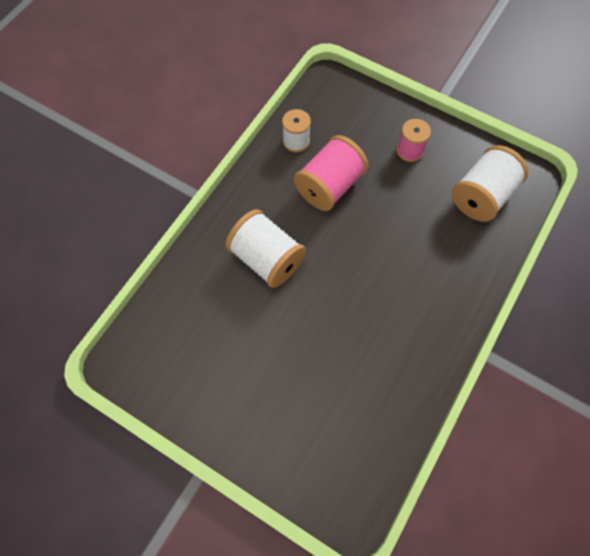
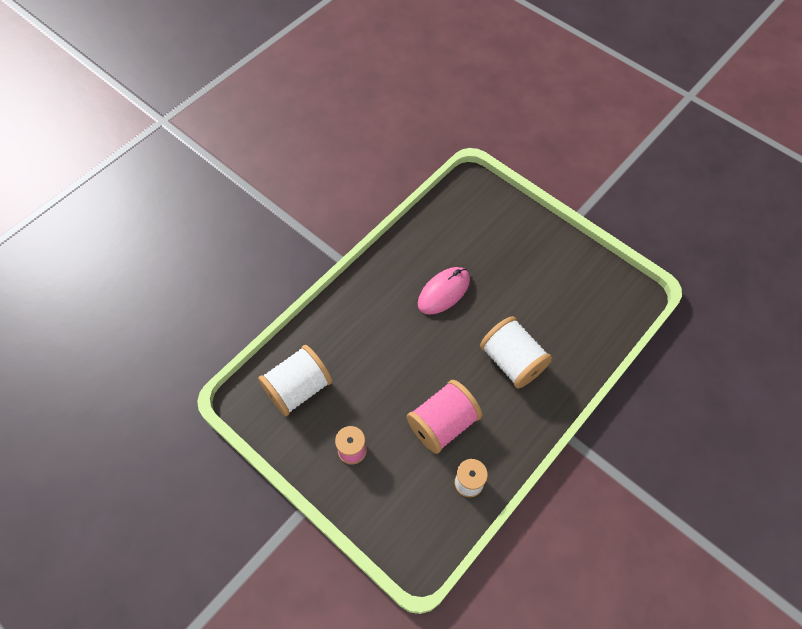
camera: 170 degrees left, 5 degrees down
none -> pink mouse [418,267,470,315]

